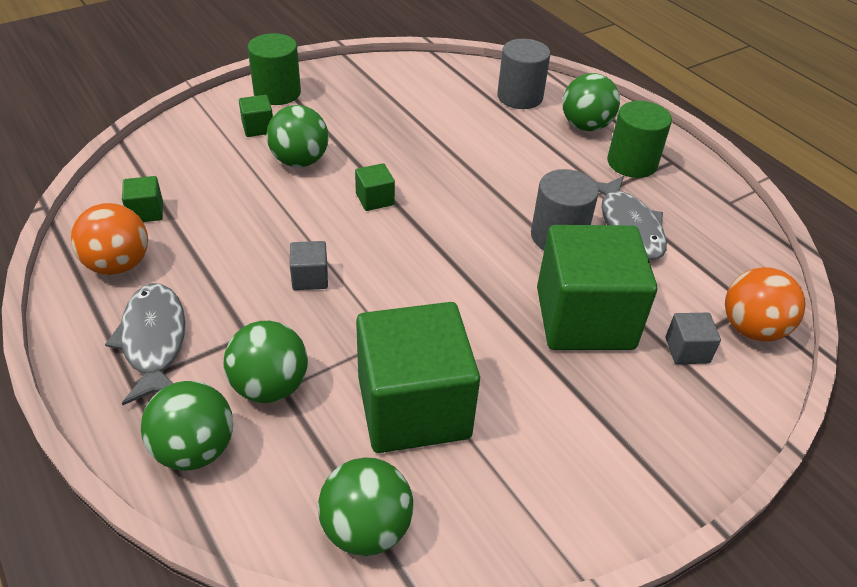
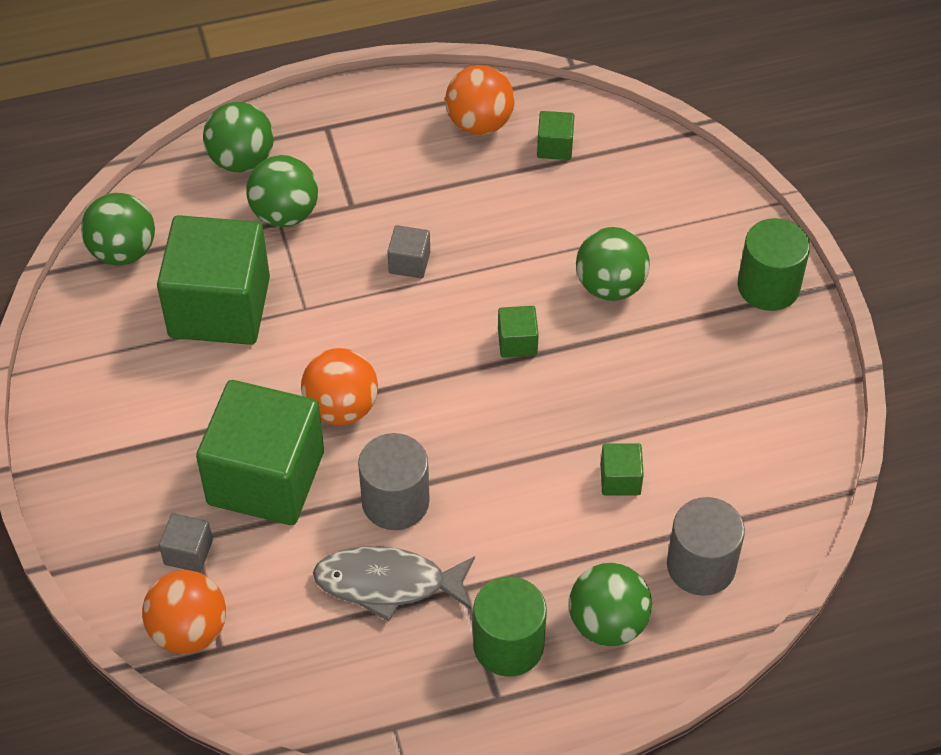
camera: 110 degrees right, 10 degrees up
grey fish [105,283,185,405] -> none
green cube [239,95,273,137] -> green cube moved to [601,443,644,495]
none -> orange ball [301,348,378,425]

